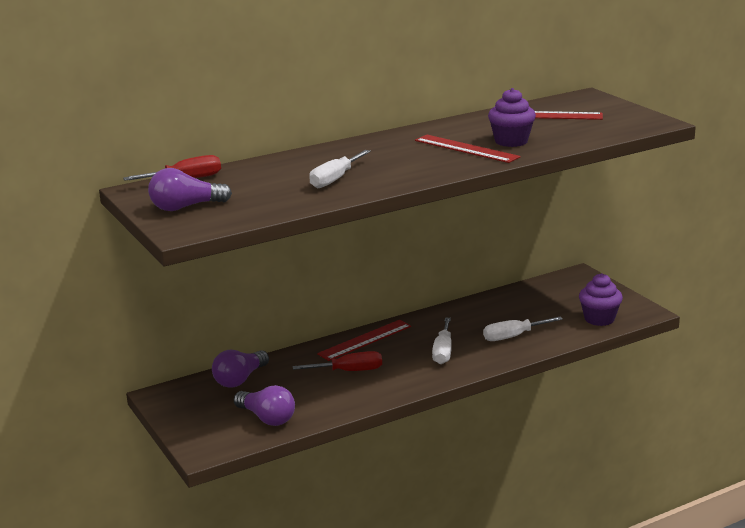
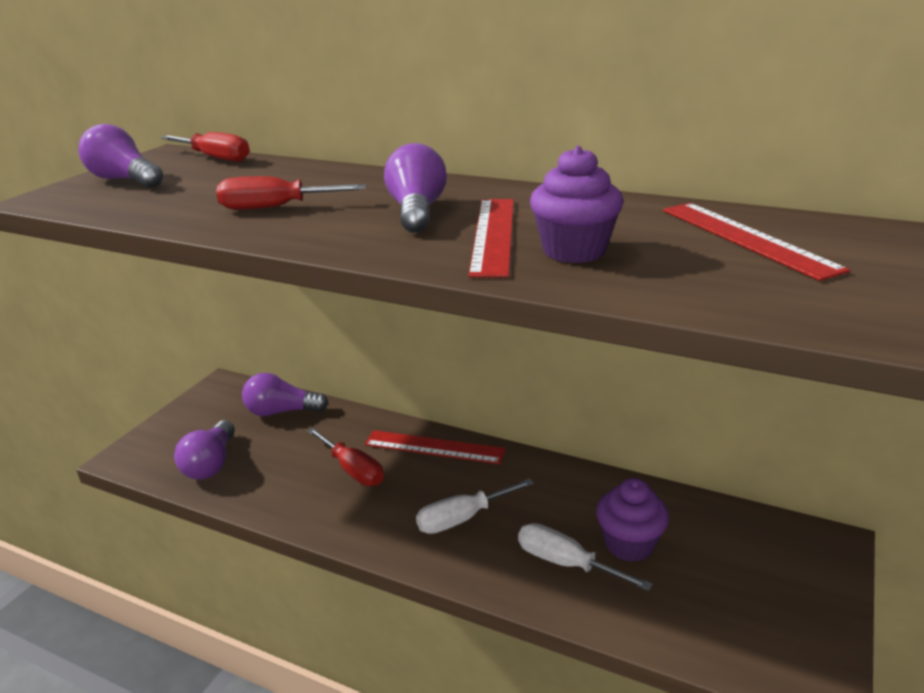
camera: 55 degrees right, 5 degrees up
white screwdriver [309,150,371,188] -> red screwdriver [216,176,366,210]
purple cupcake [579,273,623,326] -> purple cupcake moved to [596,478,669,562]
none -> purple light bulb [384,143,447,233]

